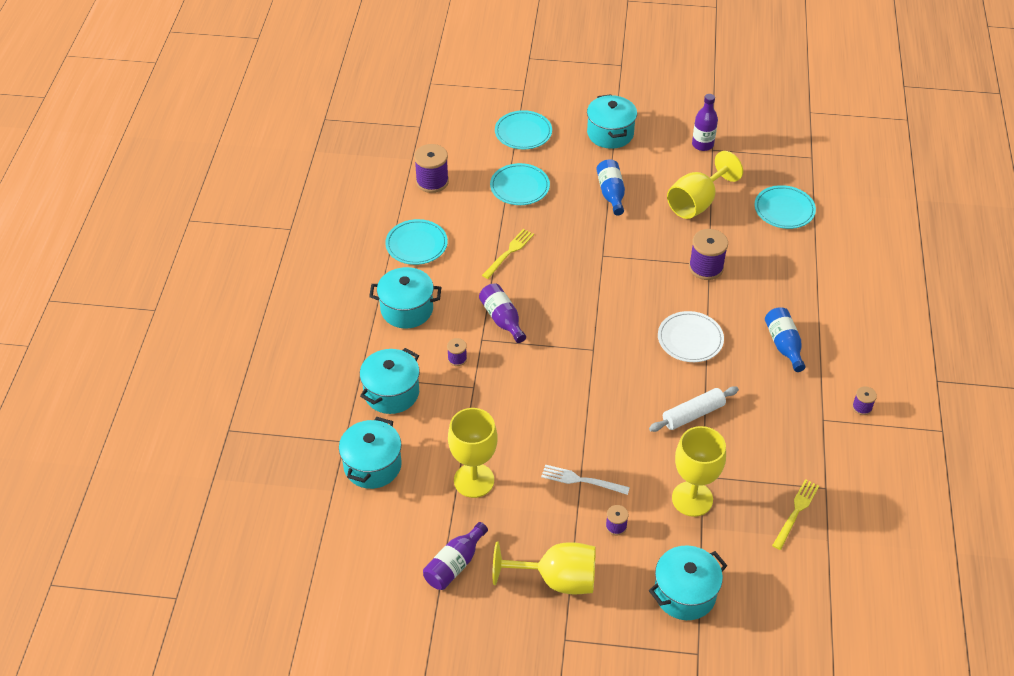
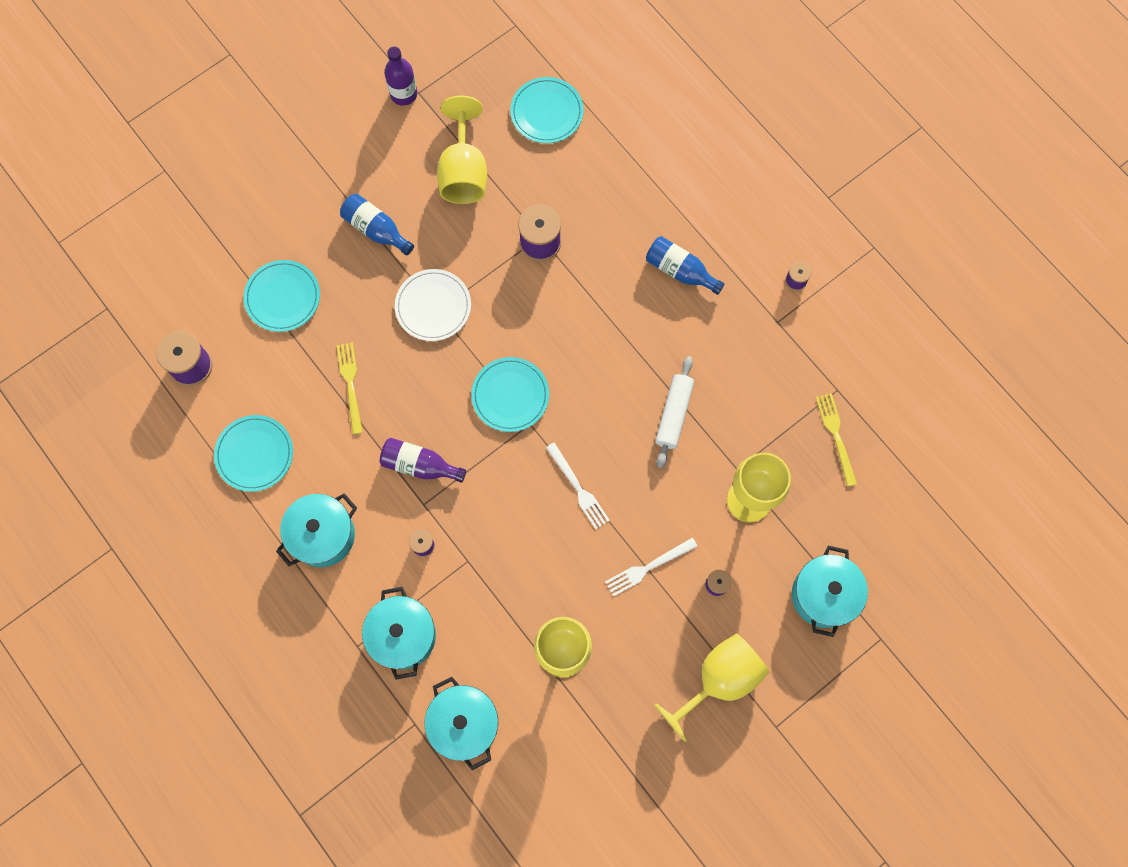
camera: 45 degrees left, 25 degrees up
purple bottle [423,522,488,590] -> none
turquoise plate [495,110,552,149] -> turquoise plate moved to [471,357,549,432]
turquoise pot [587,94,637,149] -> none
white plate [658,311,724,362] -> white plate moved to [395,269,471,341]
none -> white fork [546,442,610,529]

